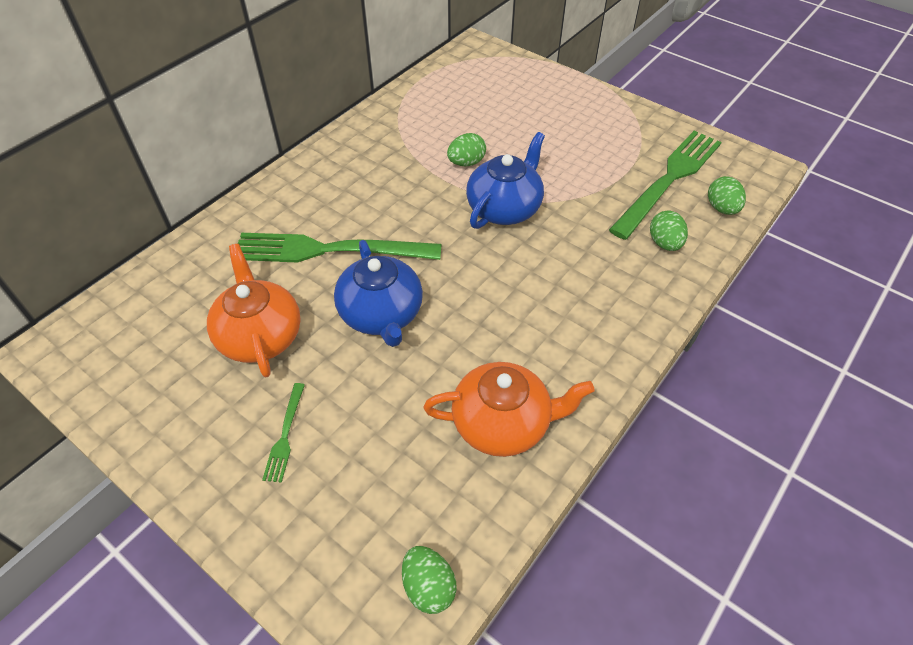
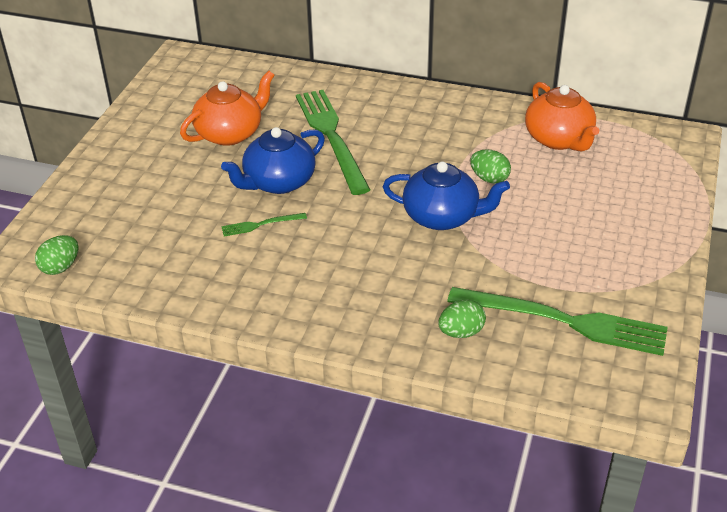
camera: 70 degrees right, 10 degrees down
green fork [262,383,305,483] -> green fork moved to [221,213,307,237]
orange teapot [423,362,594,457] -> orange teapot moved to [525,82,599,151]
green egg [708,176,746,215] -> none

